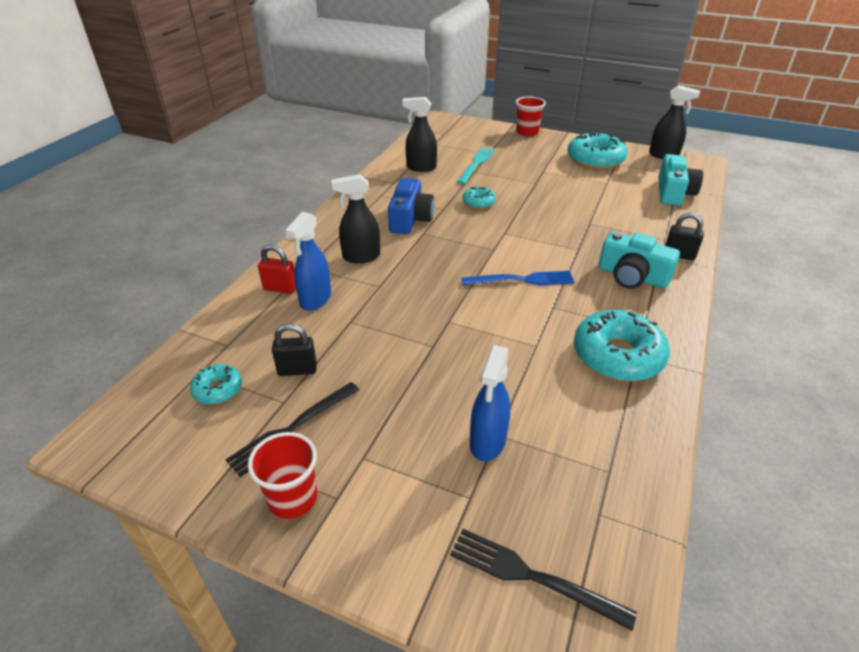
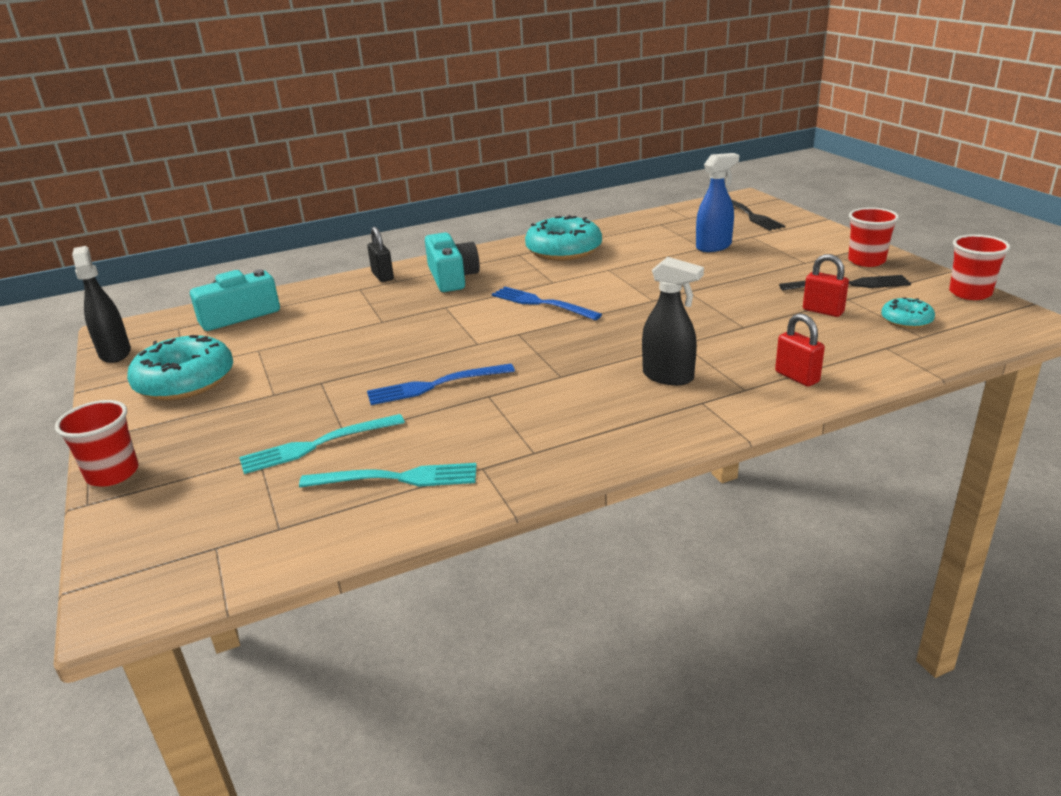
camera: 135 degrees left, 10 degrees down
black padlock [272,324,317,376] -> red padlock [803,254,849,317]
blue spray bottle [285,212,331,311] -> none
blue camera [388,178,434,234] -> none
black spray bottle [403,97,437,172] -> turquoise fork [299,463,477,487]
turquoise donut [463,186,496,209] -> blue fork [367,364,515,405]
none -> red cup [949,234,1010,300]

